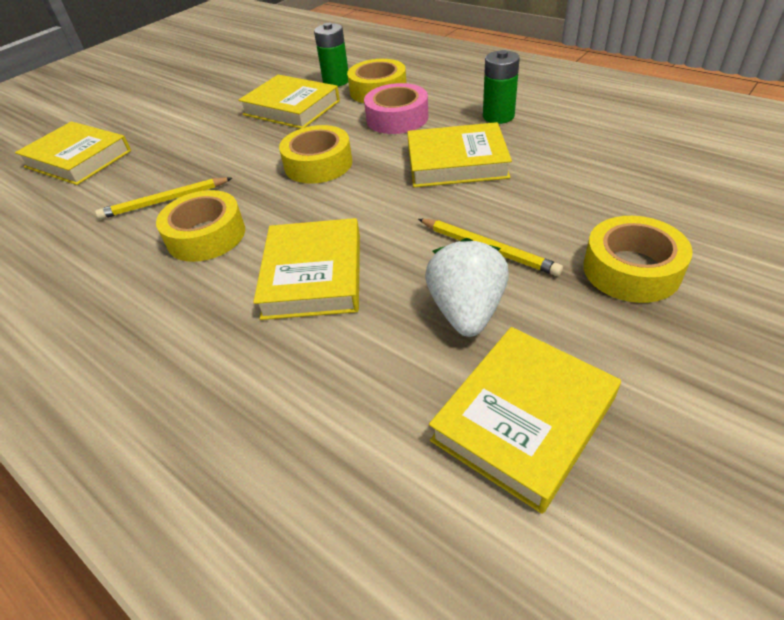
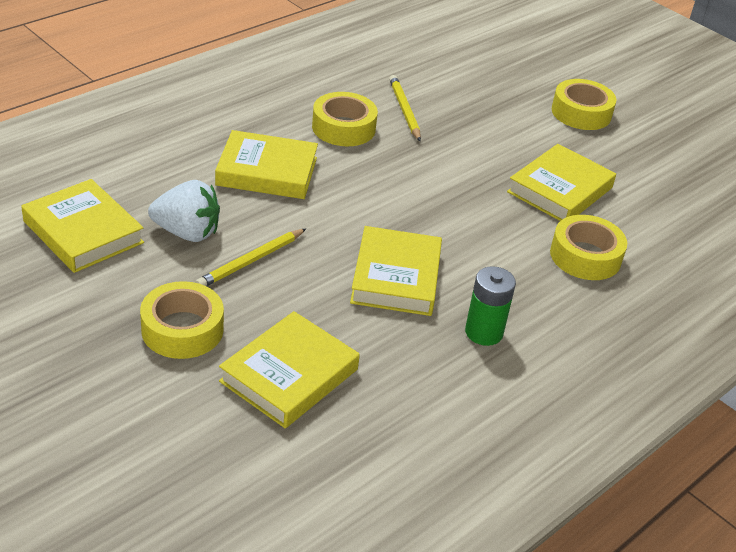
camera: 90 degrees right, 5 degrees down
yellow book [15,121,131,185] -> yellow book moved to [219,311,360,428]
yellow tape [279,125,352,184] -> yellow tape moved to [552,79,616,130]
green battery [314,23,348,87] -> none
pink tape [364,83,428,134] -> none

